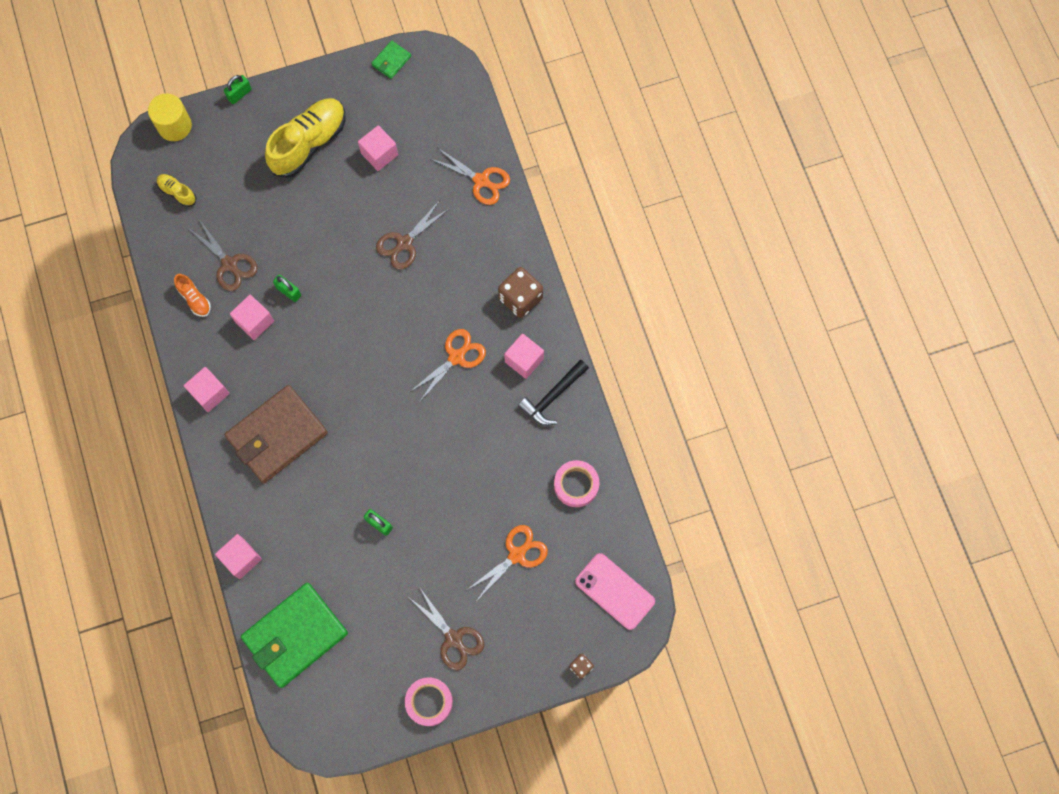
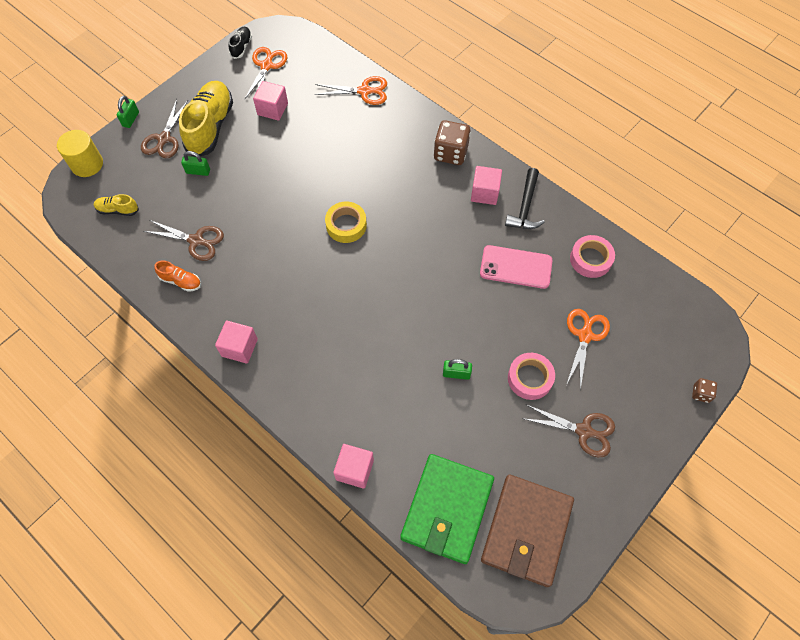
camera: 30 degrees left, 10 degrees down
brown wallet [224,385,328,483] -> brown wallet moved to [481,474,574,587]
pink cube [230,295,274,340] -> none
green padlock [273,275,301,302] -> green padlock moved to [181,151,210,176]
green wallet [371,41,411,79] -> black shoe [229,27,252,59]
brown scissors [376,200,450,270] -> brown scissors moved to [141,99,188,158]
pink tape [405,677,453,726] -> pink tape moved to [508,353,555,400]
orange scissors [410,329,486,401] -> orange scissors moved to [244,47,287,100]
pink phone [575,553,655,630] -> pink phone moved to [480,245,553,289]
none -> yellow tape [325,202,367,243]

